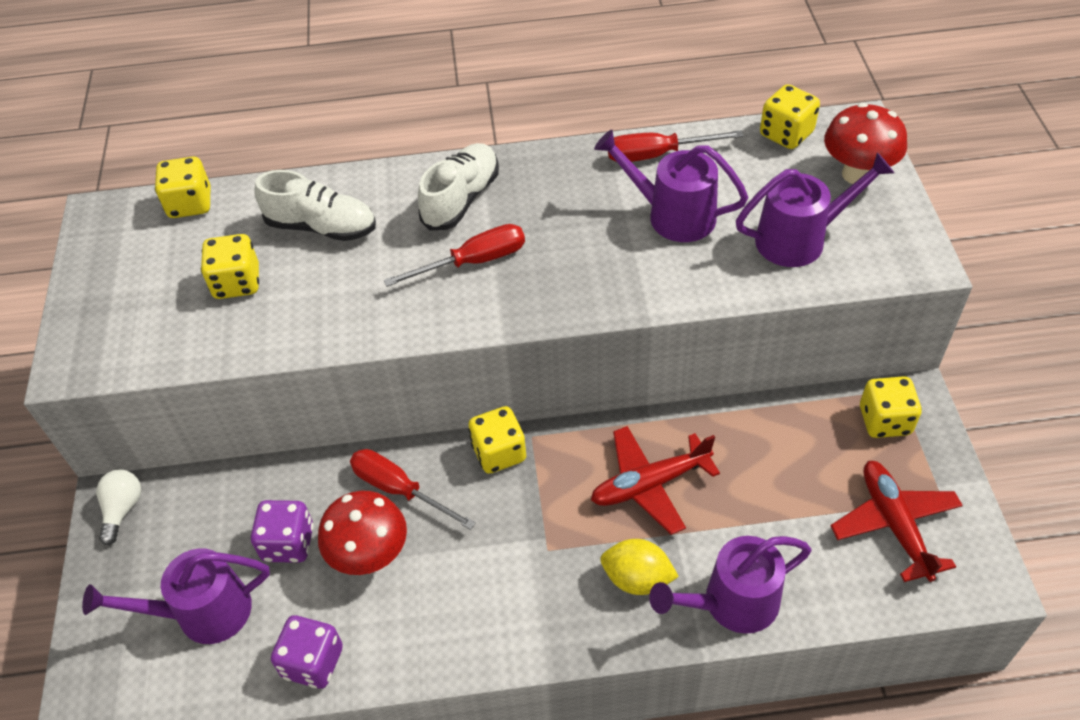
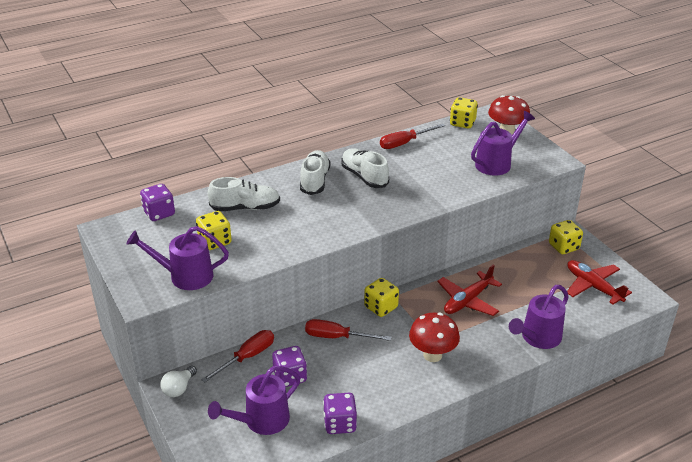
camera: 25 degrees left, 15 degrees down
white light bulb [96,470,141,545] -> white light bulb turned 135 degrees counterclockwise [160,366,197,397]
yellow dice [155,157,210,218] -> purple dice [140,184,175,221]
red mushroom [318,491,407,575] -> red mushroom moved to [409,313,460,362]
red screwdriver [384,224,525,287] -> red screwdriver moved to [201,330,274,383]
purple watering can [594,130,748,242] -> purple watering can moved to [126,226,229,290]
yellow lemon [600,539,679,595] -> none
none -> white shoe [341,148,389,188]

